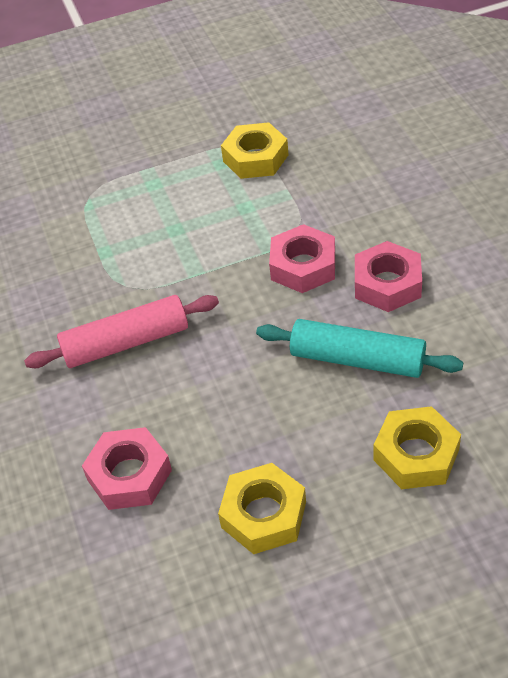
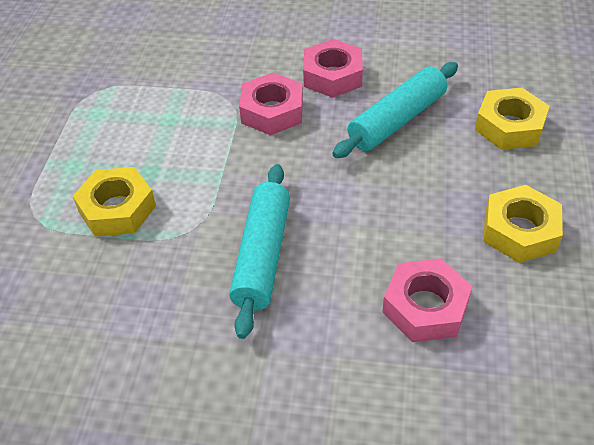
camera: 65 degrees left, 0 degrees up
pink rolling pin [24,295,219,368] -> turquoise rolling pin [229,164,290,339]
yellow nut [221,122,288,179] -> yellow nut moved to [73,167,156,237]

